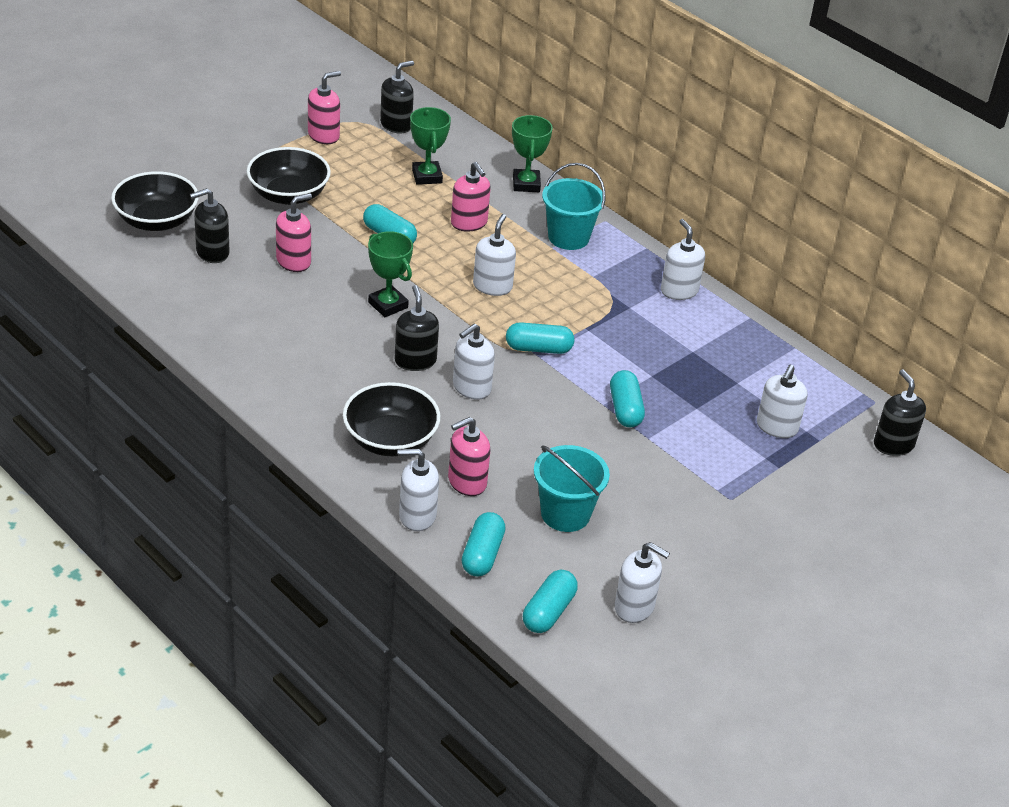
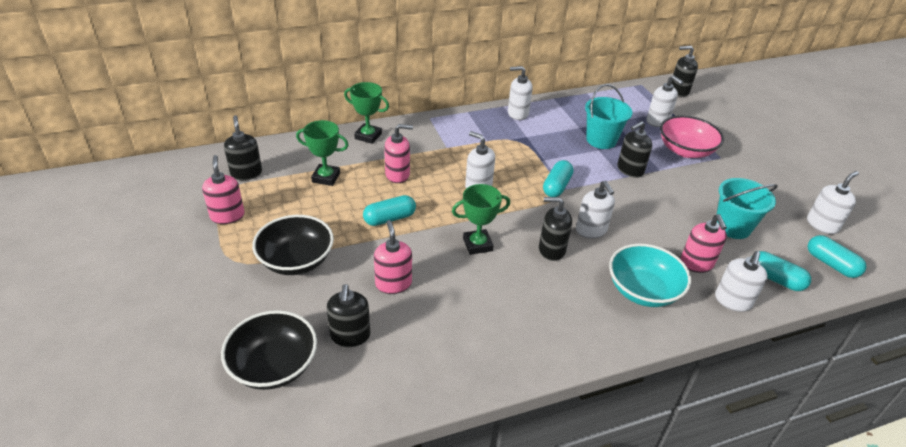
camera: 65 degrees left, 0 degrees up
black bowl [343,382,440,456] -> turquoise bowl [609,244,691,307]
turquoise bucket [542,163,605,250] -> turquoise bucket moved to [585,84,632,149]
turquoise capsule [610,370,645,427] -> black soap dispenser [617,121,652,178]
none -> pink bowl [660,115,724,158]

